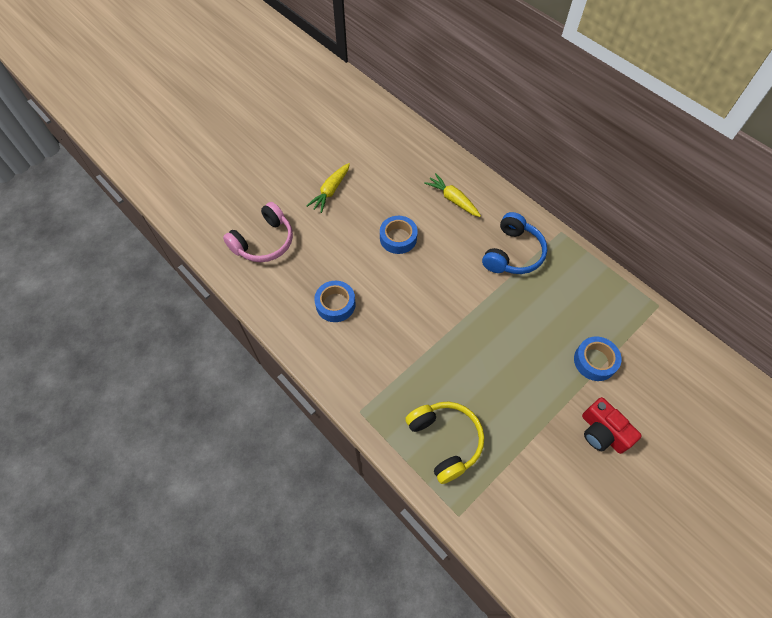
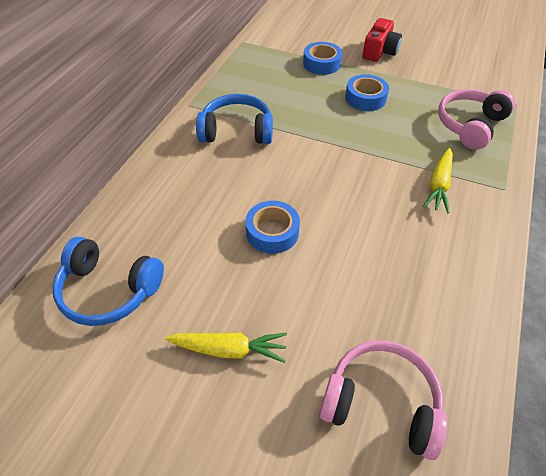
camera: 115 degrees left, 10 degrees down
blue tape [314,281,356,322] -> blue tape moved to [345,74,389,111]
yellow headphones [405,402,484,484] -> pink headphones [438,89,515,150]
yellow carrot [424,173,481,217] -> yellow carrot moved to [423,148,453,214]
none -> blue headphones [52,237,164,326]

